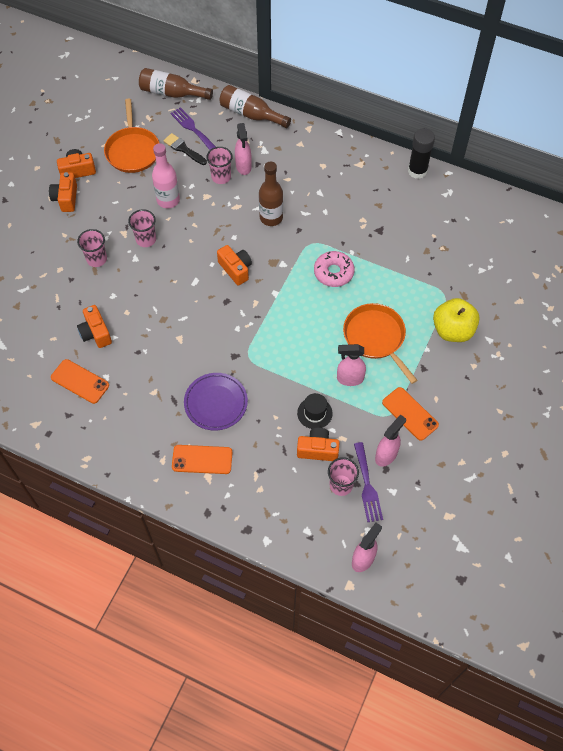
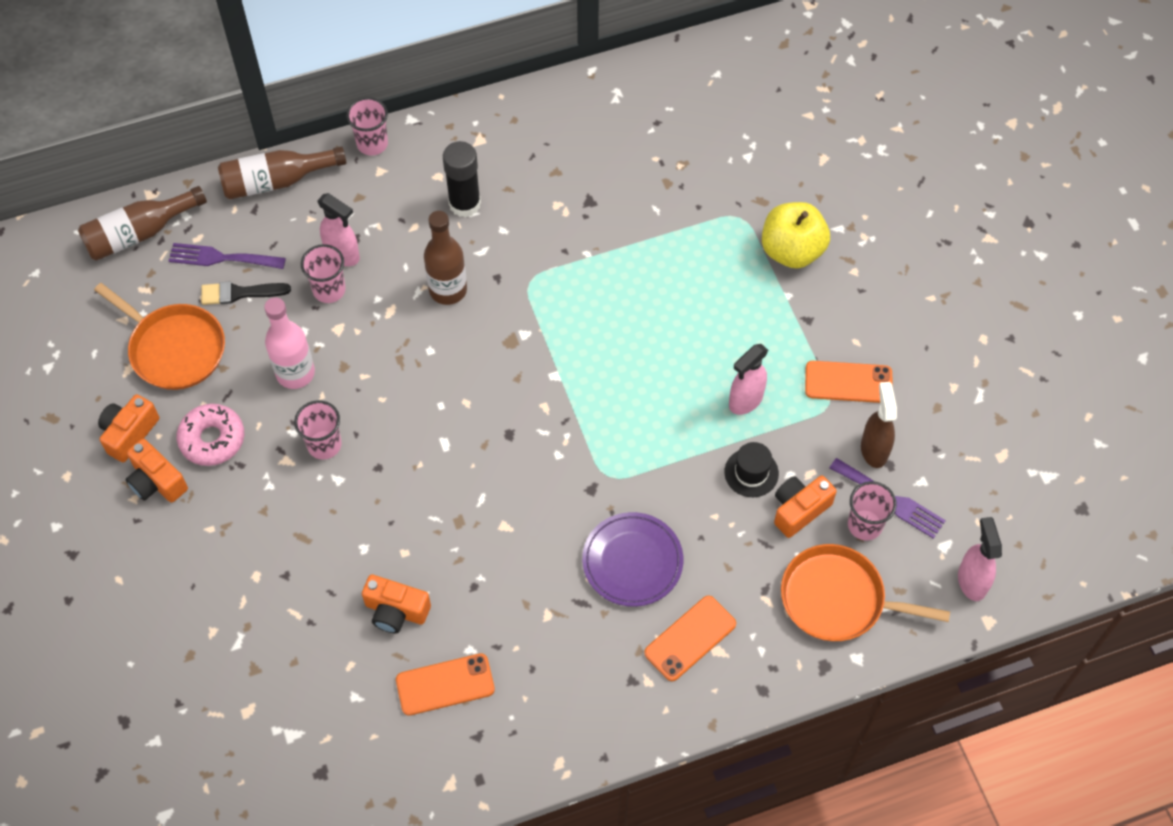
camera: 45 degrees left, 0 degrees up
pink cup [77,229,107,267] -> pink cup moved to [346,97,388,156]
orange camera [217,245,252,286] -> none
pink donut [314,251,355,287] -> pink donut moved to [177,404,244,466]
orange pan [343,303,417,384] -> orange pan moved to [781,544,950,641]
pink spray bottle [375,414,406,467] -> brown spray bottle [861,382,897,468]
black glue stick [408,128,435,179] -> black glue stick moved to [443,141,481,217]

